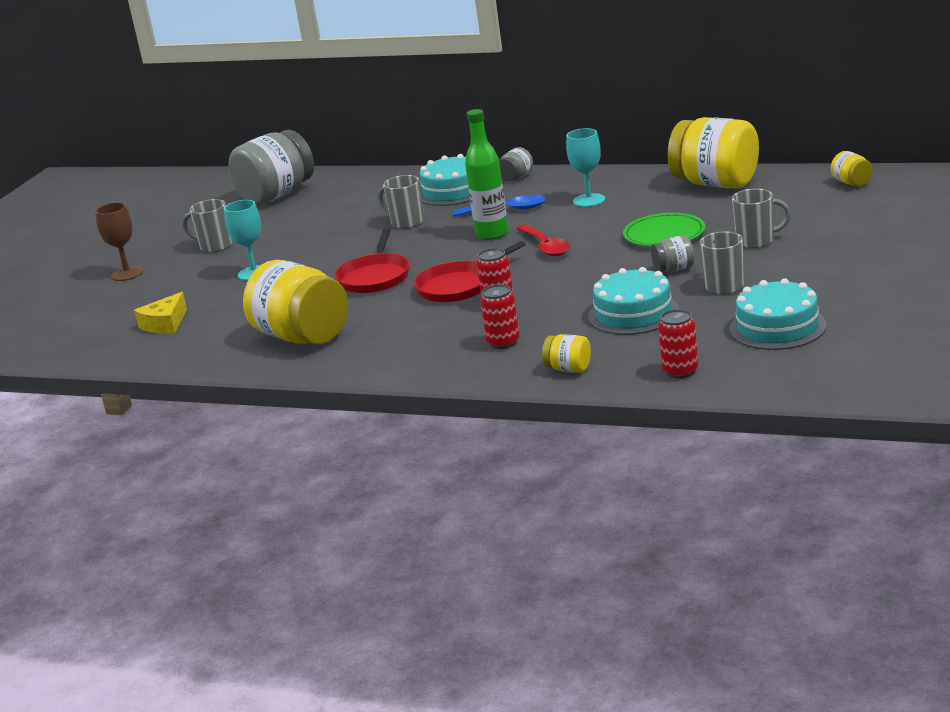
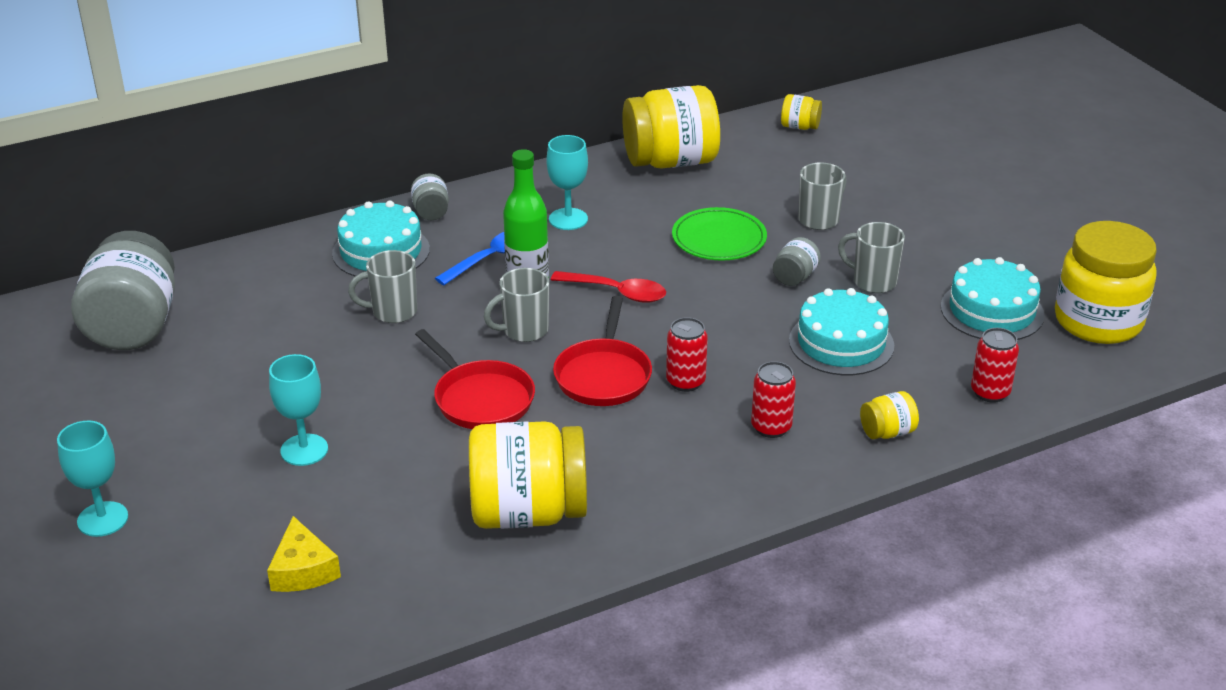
camera: 50 degrees left, 10 degrees up
brown goblet [95,202,144,281] -> turquoise goblet [57,421,128,537]
grey mug [182,199,232,253] -> grey mug moved to [484,268,549,342]
none -> yellow jar [1055,221,1157,344]

